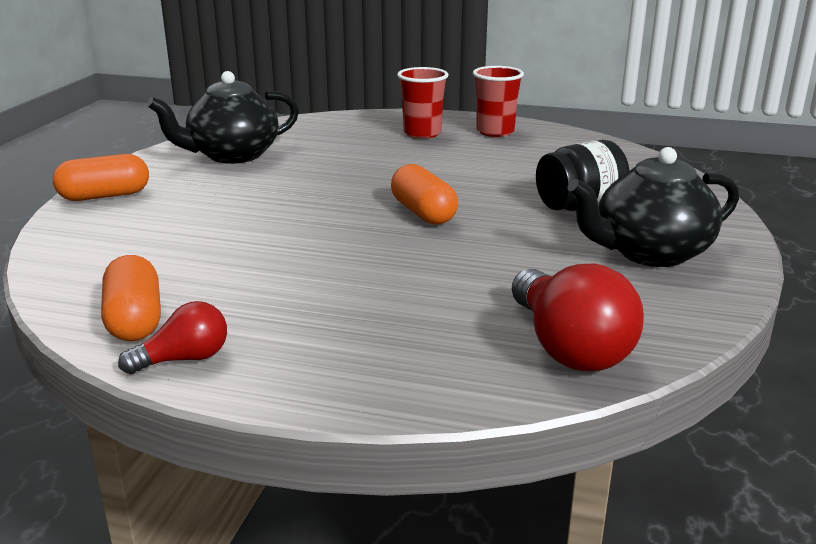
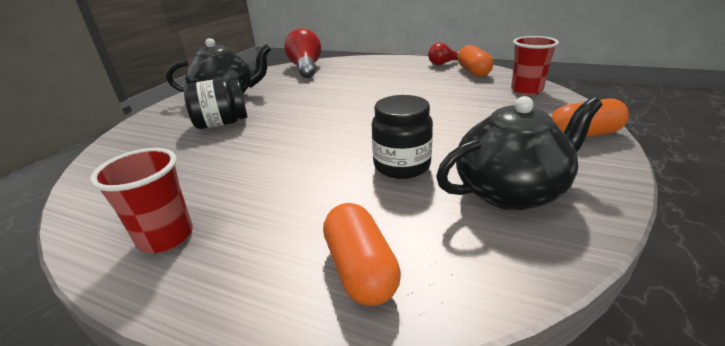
camera: 170 degrees left, 5 degrees up
orange capsule [391,164,458,225] -> orange capsule moved to [323,203,401,306]
red cup [397,67,449,139] -> red cup moved to [511,36,559,95]
none -> black jar [372,95,433,179]

